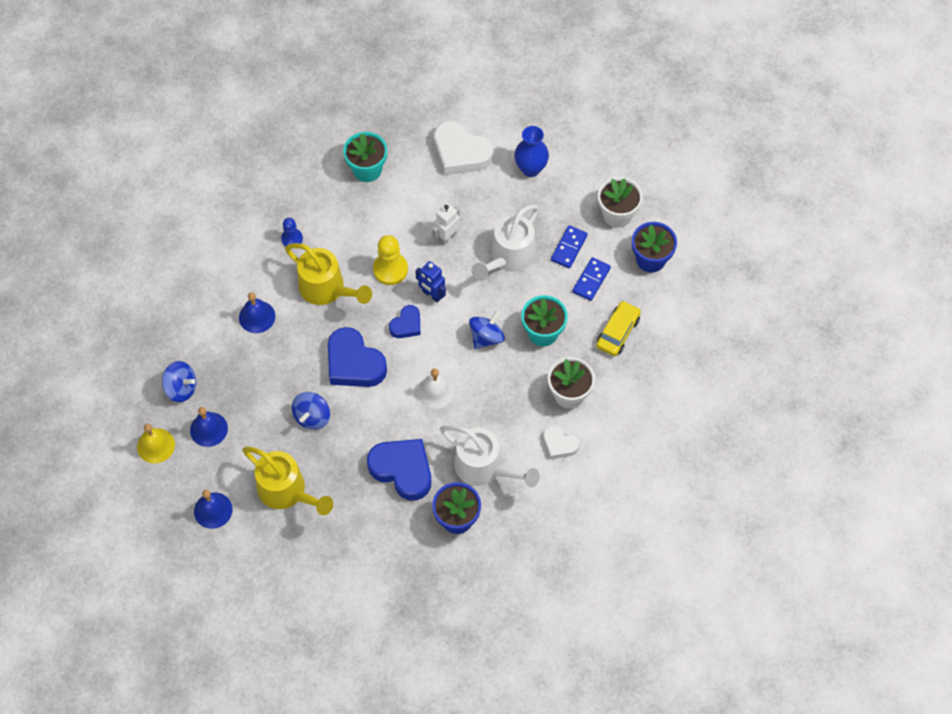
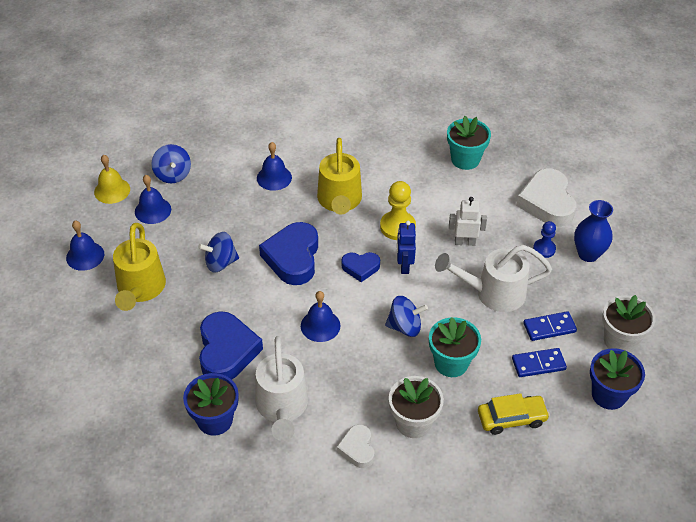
camera: 50 degrees right, 15 degrees down
blue pawn [281,218,303,247] -> blue pawn moved to [533,221,556,258]
white bell [417,369,454,409] -> blue bell [301,291,340,342]

